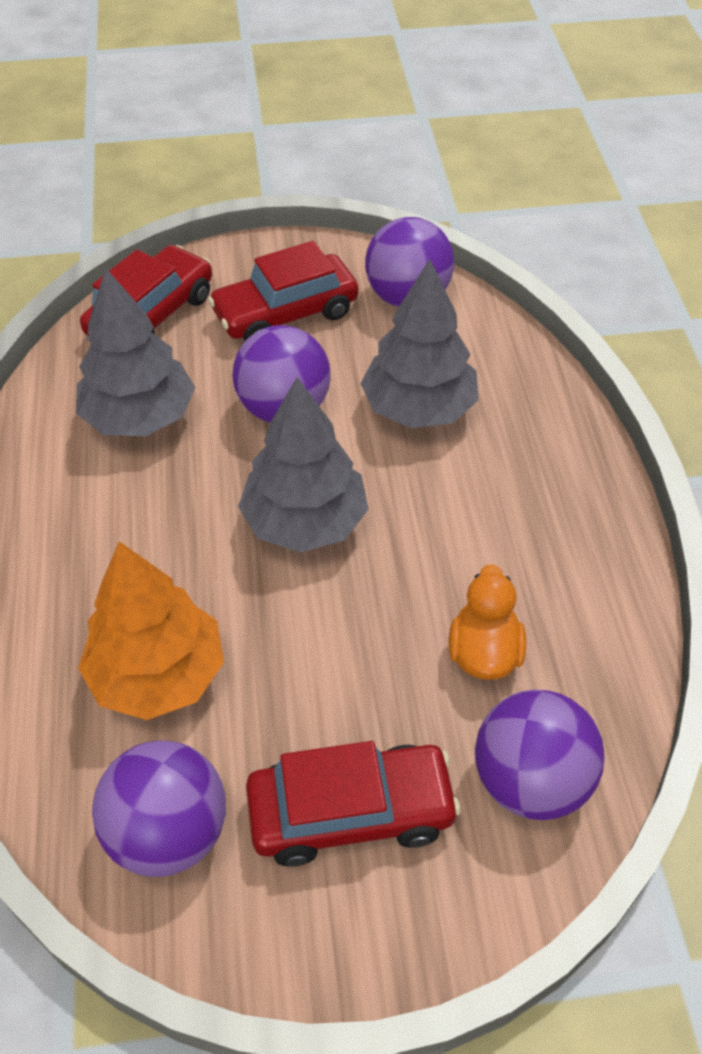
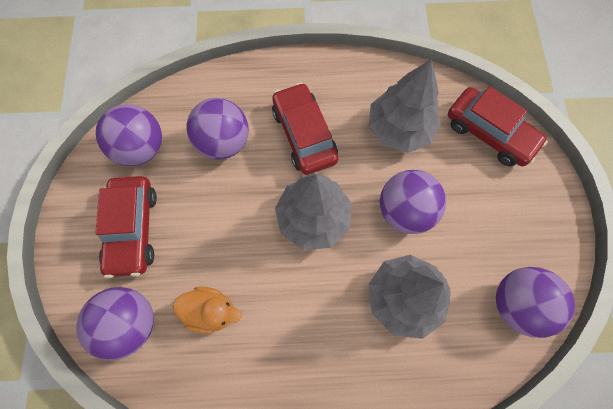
camera: 95 degrees right, 20 degrees up
orange tree [78,541,224,720] -> purple ball [187,98,249,160]
red car [208,241,358,341] -> red car moved to [272,82,338,175]

